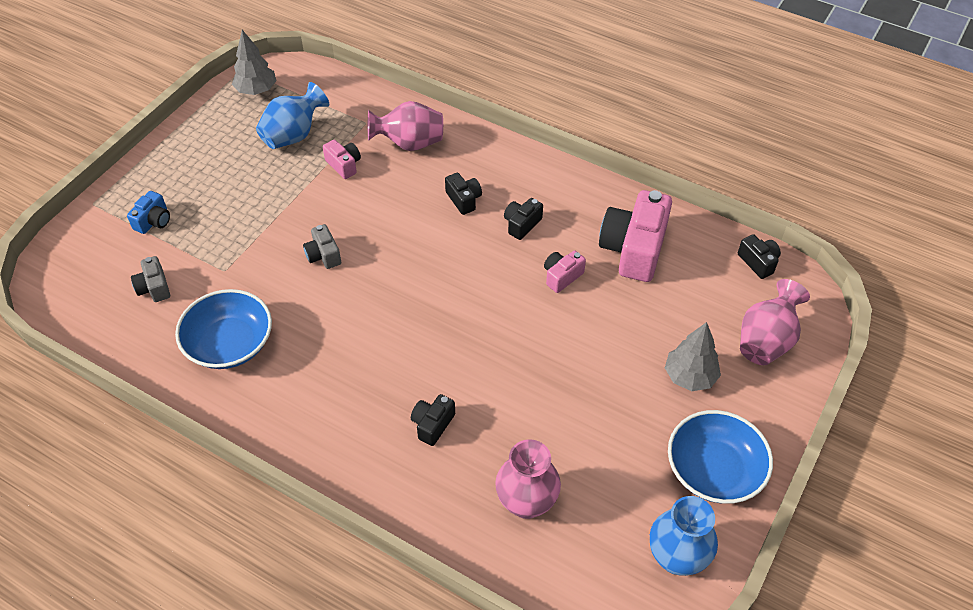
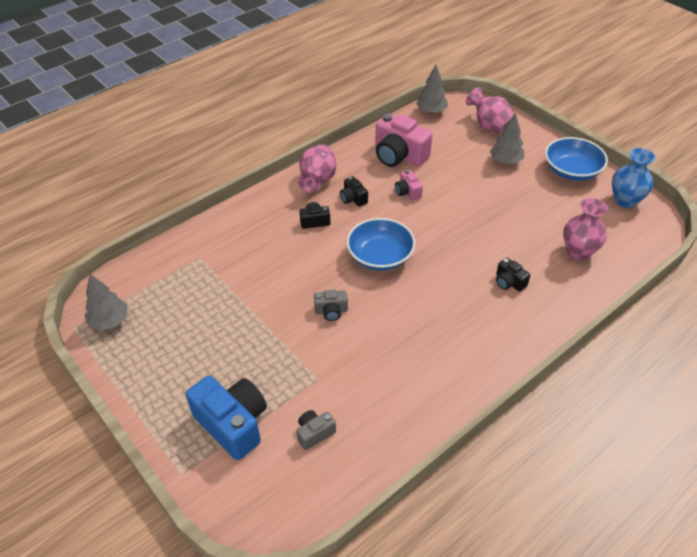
camera: 70 degrees left, 5 degrees down
blue camera [127,191,170,234] -> blue camera [186,376,267,460], size x2.04
grey camera [131,256,170,302] -> grey camera turned 150 degrees clockwise [297,410,336,450]
blue bowl [175,289,272,369] -> blue bowl moved to [346,218,415,271]
blue vase [256,82,329,149] -> none
pink camera [323,140,361,179] -> none
pink vase [368,101,443,151] -> pink vase moved to [298,144,336,192]
black camera [738,234,781,279] -> grey tree [416,65,448,114]

